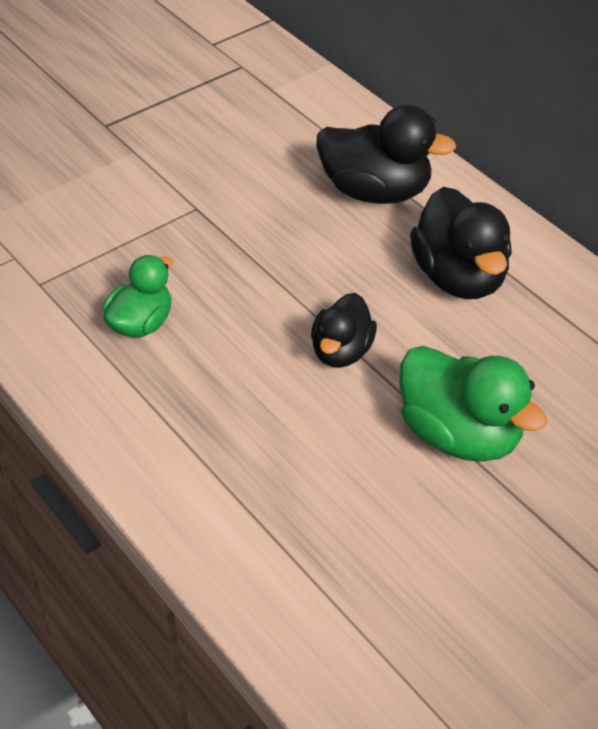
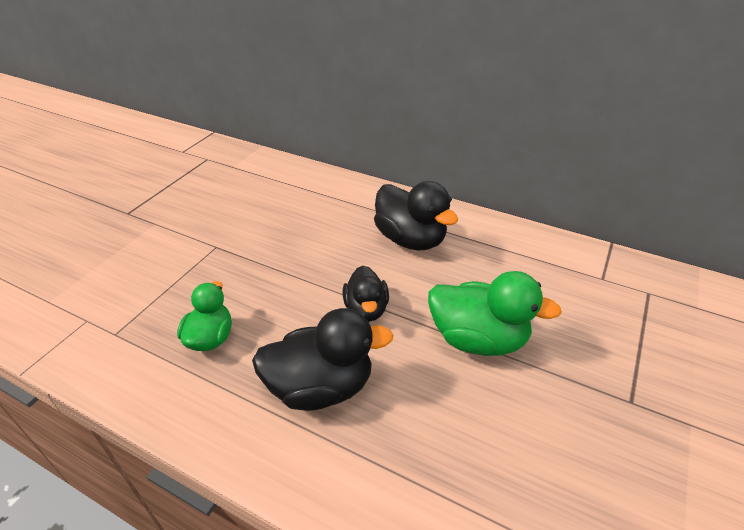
camera: 25 degrees left, 5 degrees down
black duck [316,105,456,204] -> black duck moved to [252,308,394,411]

